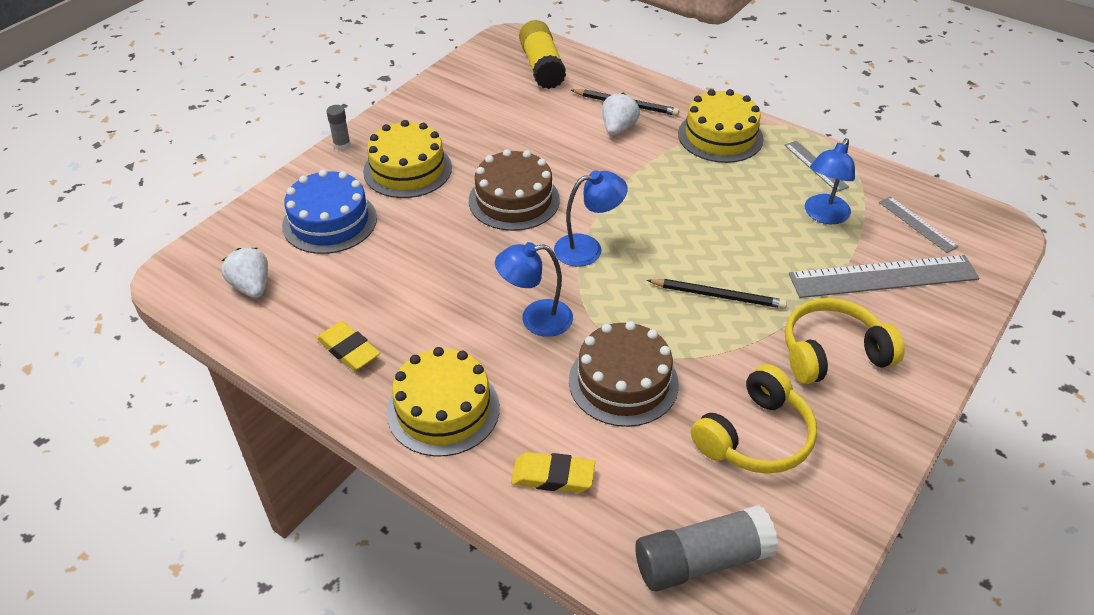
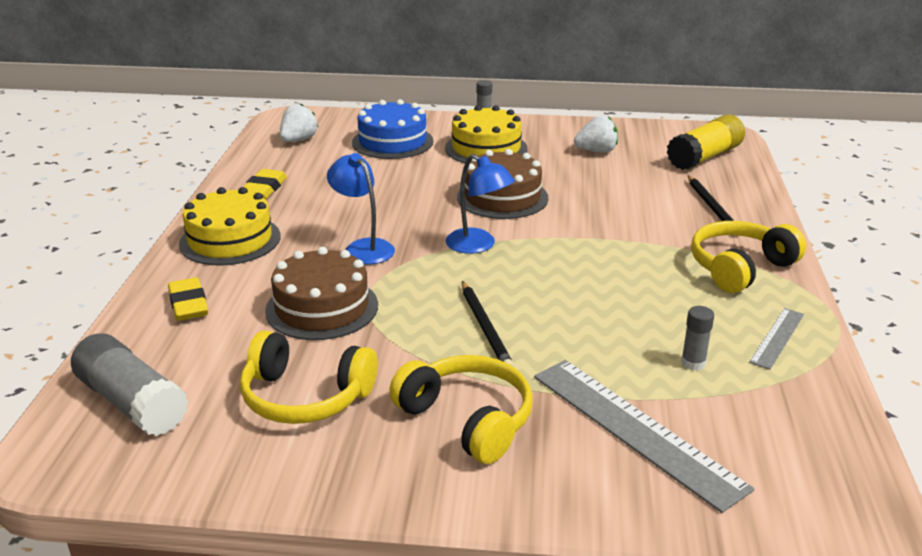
camera: 60 degrees right, 15 degrees down
white strawberry [602,93,640,136] -> white strawberry moved to [574,115,618,153]
yellow cake [678,89,764,163] -> yellow headphones [691,221,806,293]
blue lamp [805,138,855,224] -> grey glue stick [681,306,714,370]
grey ruler [879,196,959,253] -> none

